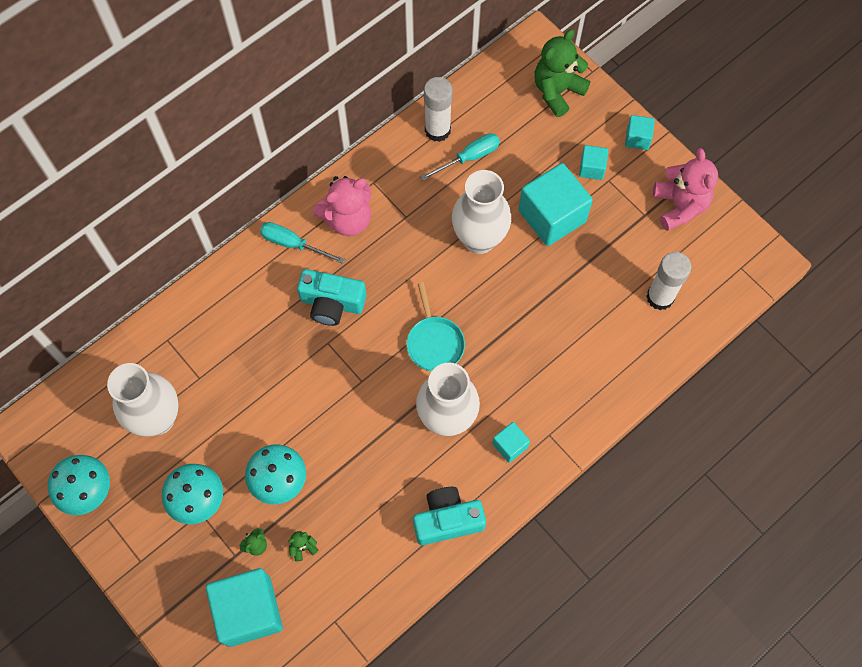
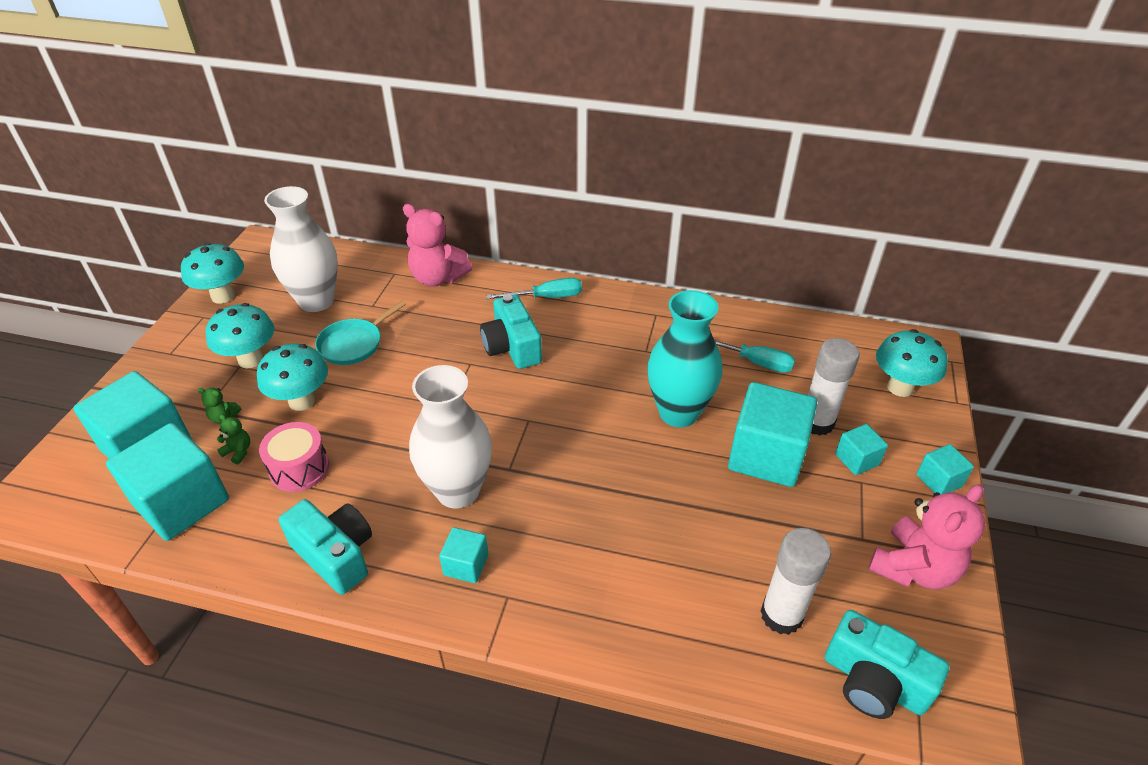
camera: 55 degrees right, 25 degrees down
turquoise screwdriver [260,222,345,264] -> turquoise screwdriver turned 90 degrees clockwise [486,278,582,299]
pink teddy bear [313,176,371,236] -> pink teddy bear moved to [403,204,472,287]
turquoise pan [407,282,465,371] -> turquoise pan moved to [315,301,406,365]
white glue stick [424,77,453,142] -> white glue stick moved to [808,338,860,436]
white vase [452,170,511,254] -> turquoise vase [647,290,722,427]
green teddy bear [534,29,590,117] -> turquoise mushroom [876,329,948,397]
none -> turquoise cube [106,423,229,541]
none -> pink drum [259,422,329,492]
none -> turquoise camera [825,610,949,719]

